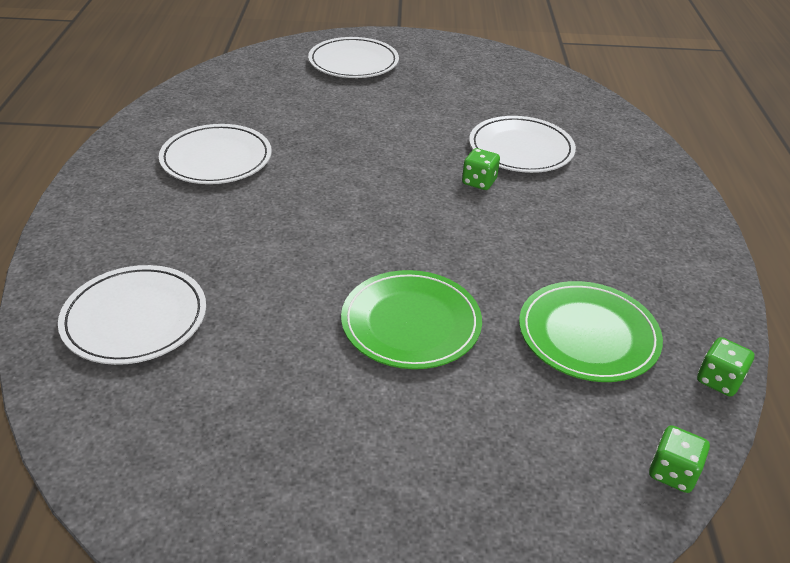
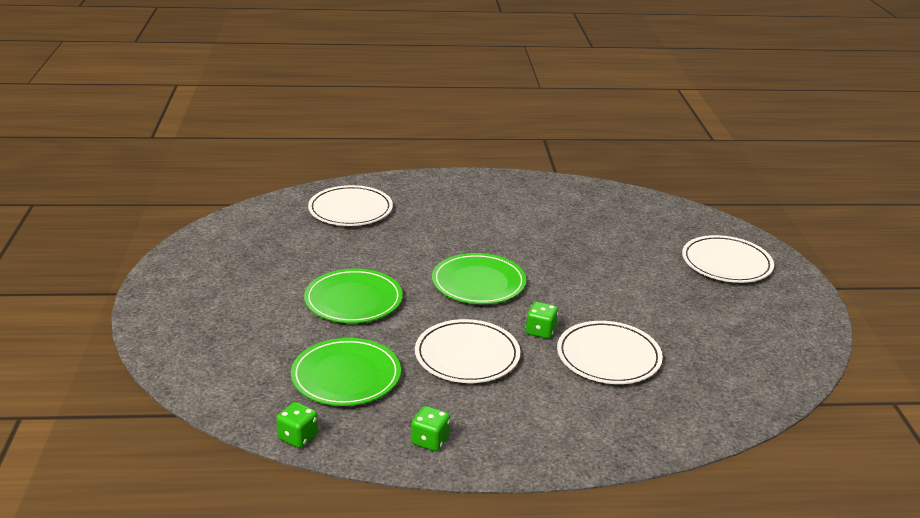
camera: 85 degrees right, 10 degrees down
white plate [159,124,272,184] -> white plate moved to [415,319,520,383]
green dice [649,425,710,493] -> green dice moved to [411,406,450,451]
none -> green plate [432,253,526,304]

